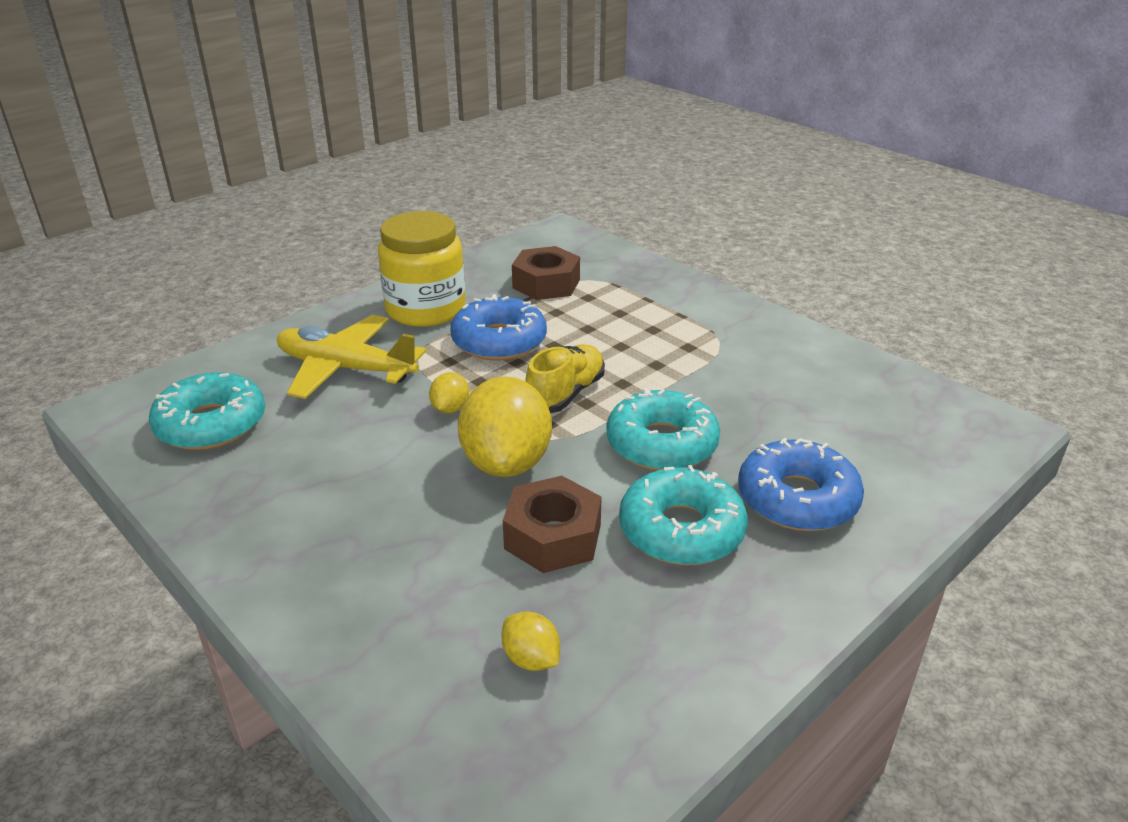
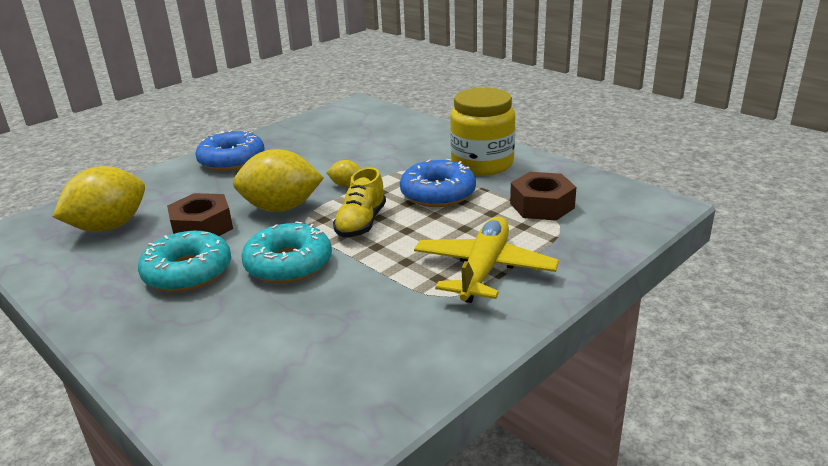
camera: 90 degrees right, 5 degrees down
turquoise donut [149,372,265,450] -> none
yellow plane [277,315,426,399] -> yellow plane moved to [414,217,559,303]
yellow lemon [501,612,560,671] -> yellow lemon [52,166,145,232], size x2.18
yellow shoe [526,344,605,413] -> yellow shoe turned 75 degrees clockwise [333,167,386,237]
blue donut [738,438,864,531] -> blue donut moved to [195,130,265,171]

